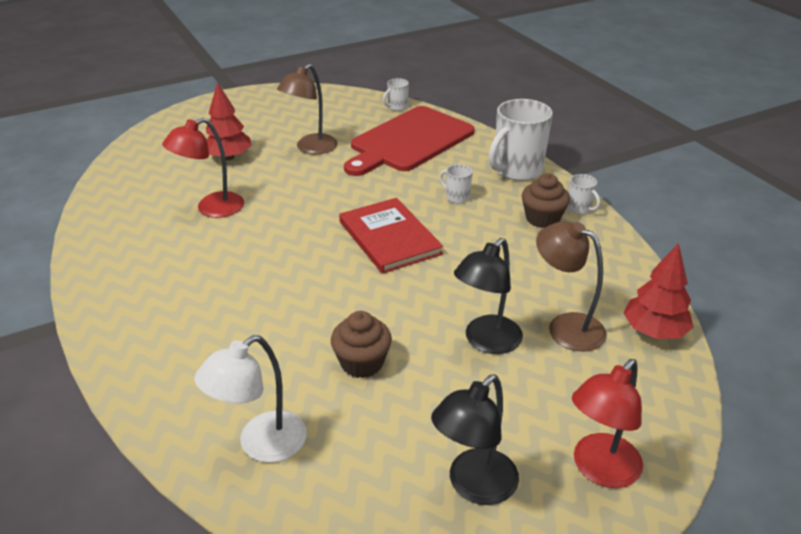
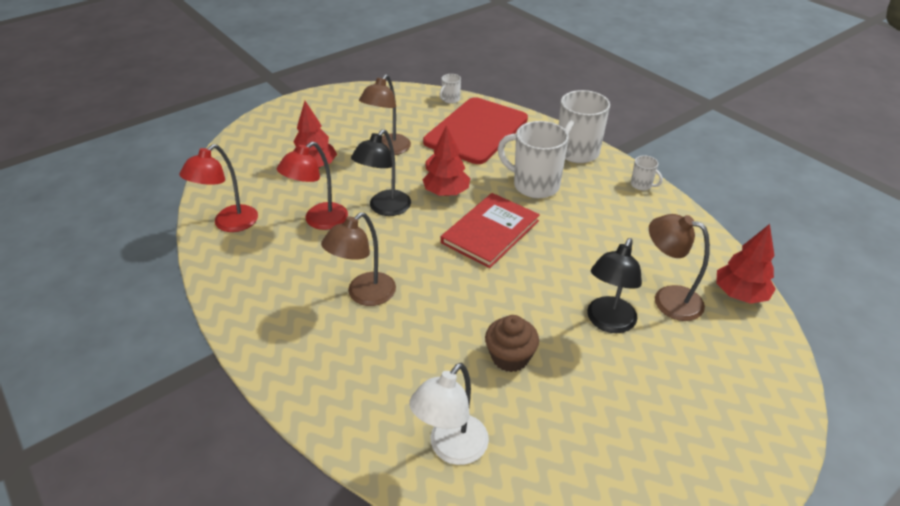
camera: 10 degrees left, 5 degrees up
red book [339,198,443,274] -> red book turned 75 degrees clockwise [441,193,540,268]
black lamp [431,374,519,505] -> black lamp moved to [351,129,411,216]
white mug [440,164,473,204] -> white mug [498,121,569,198], size x2.17
brown cupcake [522,173,570,228] -> none
red lamp [572,359,643,488] -> red lamp moved to [179,144,258,232]
none -> brown lamp [321,212,396,306]
none -> red tree [422,125,470,196]

